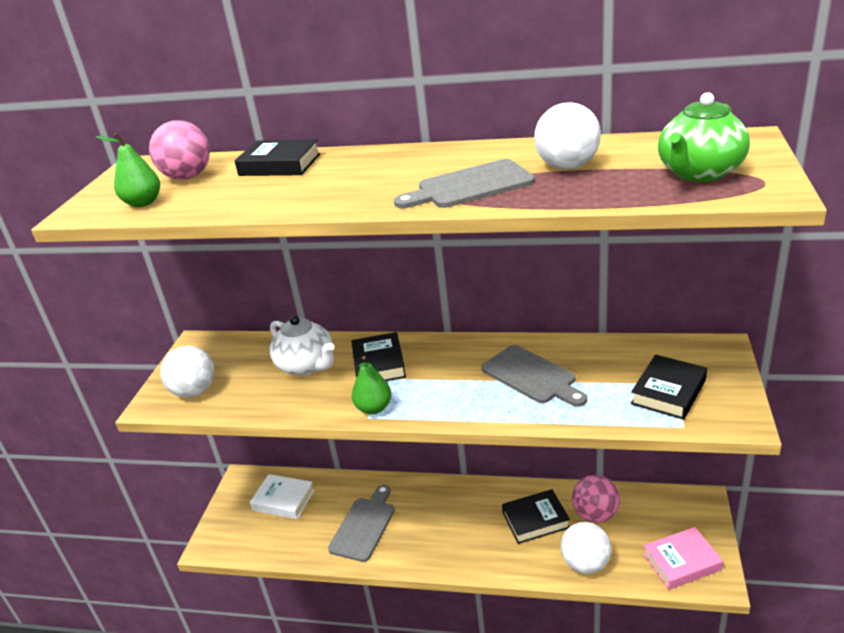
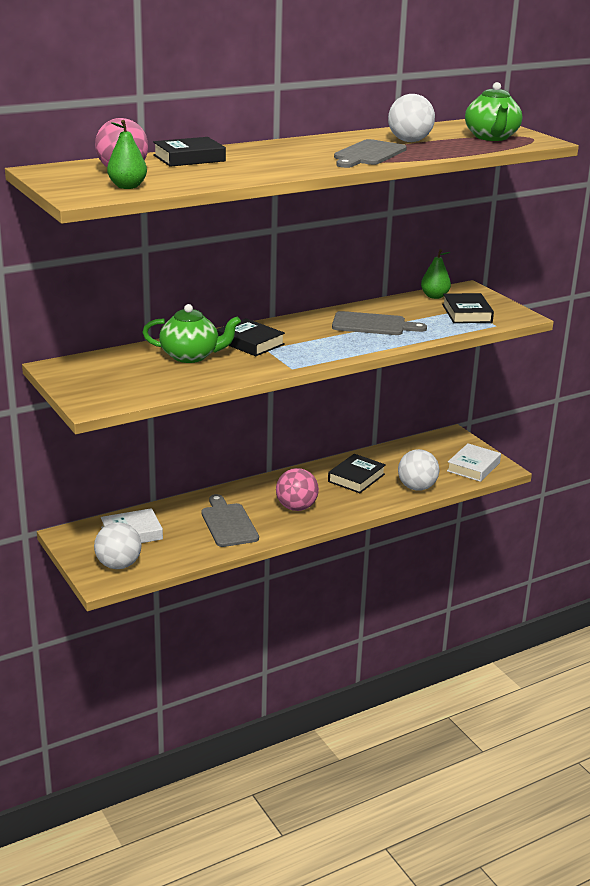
camera: 45 degrees left, 5 degrees down
white ball [160,346,214,397] -> white ball moved to [94,522,142,569]
white teapot [270,316,334,376] -> green teapot [142,304,241,363]
green pear [352,356,392,414] -> green pear moved to [421,249,451,299]
pink ball [572,475,620,523] -> pink ball moved to [276,468,319,511]
pink book [643,527,723,590] -> white book [447,443,501,482]

